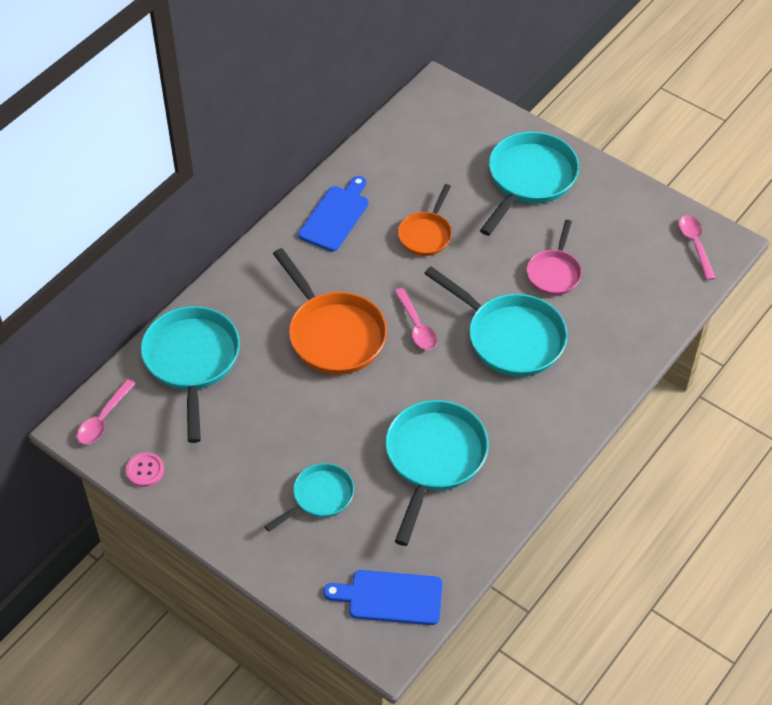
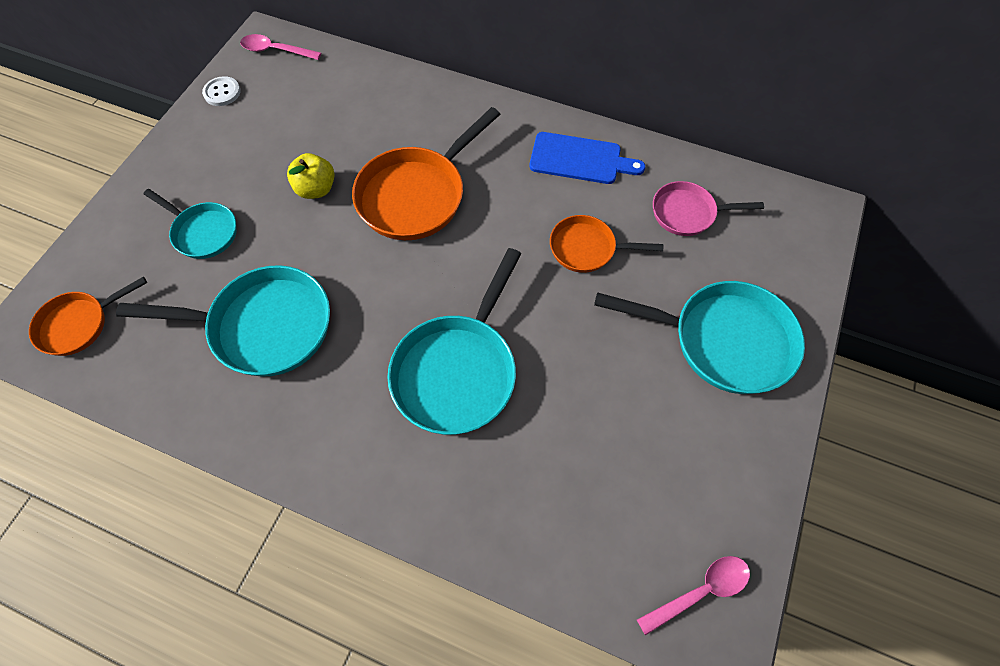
camera: 75 degrees right, 10 degrees up
pink button [126,452,164,487] -> white button [202,76,241,106]
turquoise pan [141,306,240,443] -> none
blue cutting board [323,570,443,625] -> orange pan [29,277,147,356]
pink spoon [394,288,437,350] -> none
pink pan [527,220,582,295] -> pink pan moved to [653,181,764,236]
none -> yellow apple [287,153,334,199]

